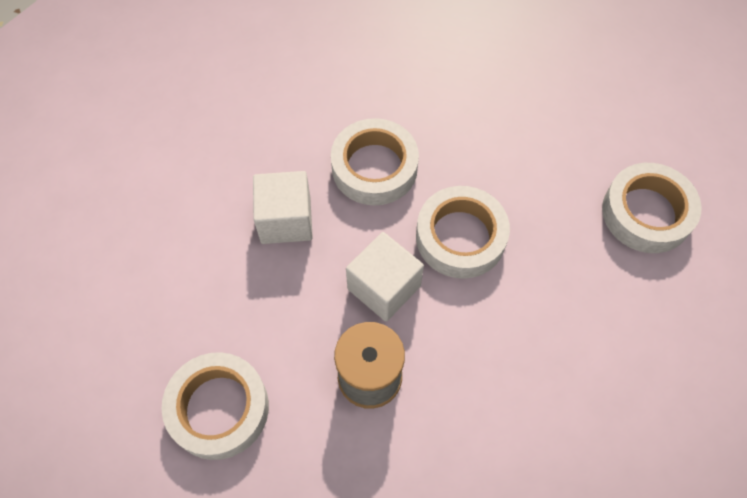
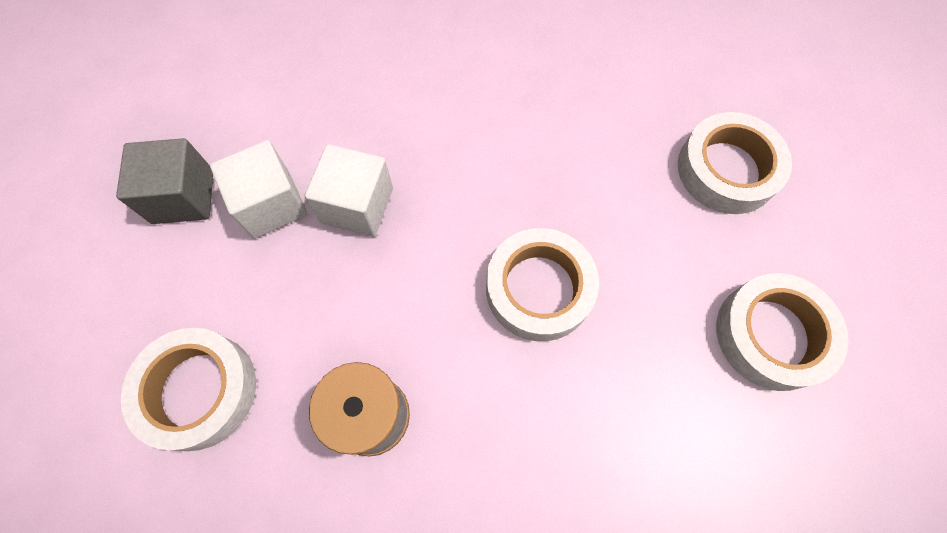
camera: 20 degrees right, 5 degrees up
white tape [331,118,419,206] -> white tape moved to [678,112,792,214]
white cube [346,232,424,322] -> white cube moved to [210,140,308,239]
none -> grey cube [116,138,213,224]

